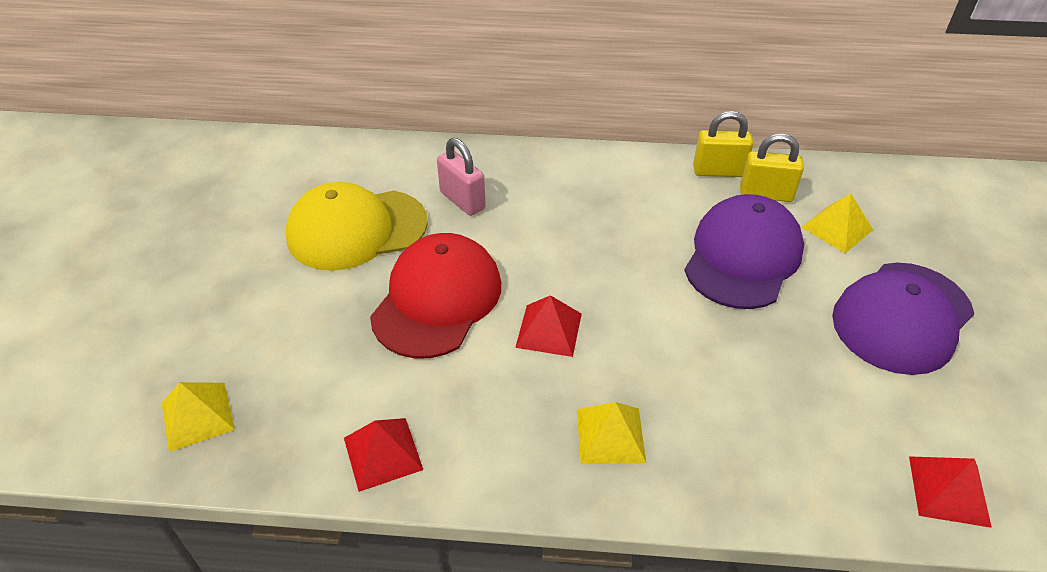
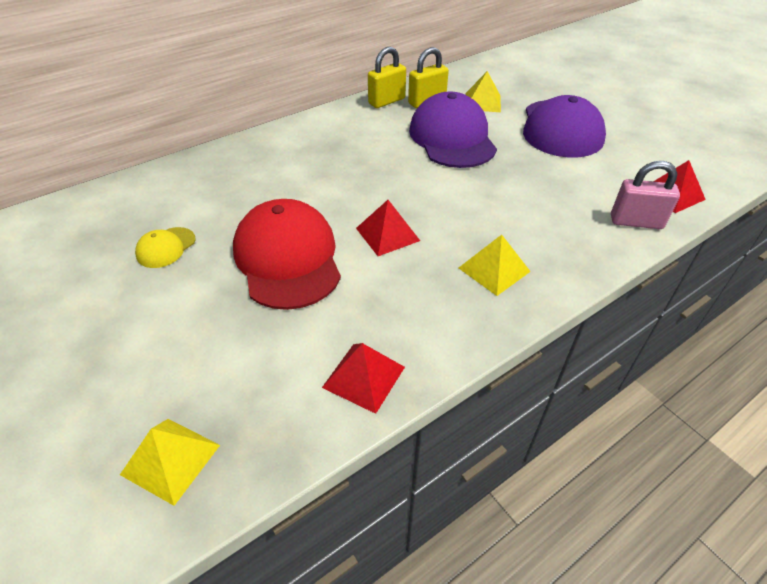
camera: 40 degrees left, 0 degrees up
yellow cap [286,182,428,271] -> yellow cap [135,227,196,268], size x0.45
pink padlock [437,138,486,216] -> pink padlock moved to [611,161,680,229]

